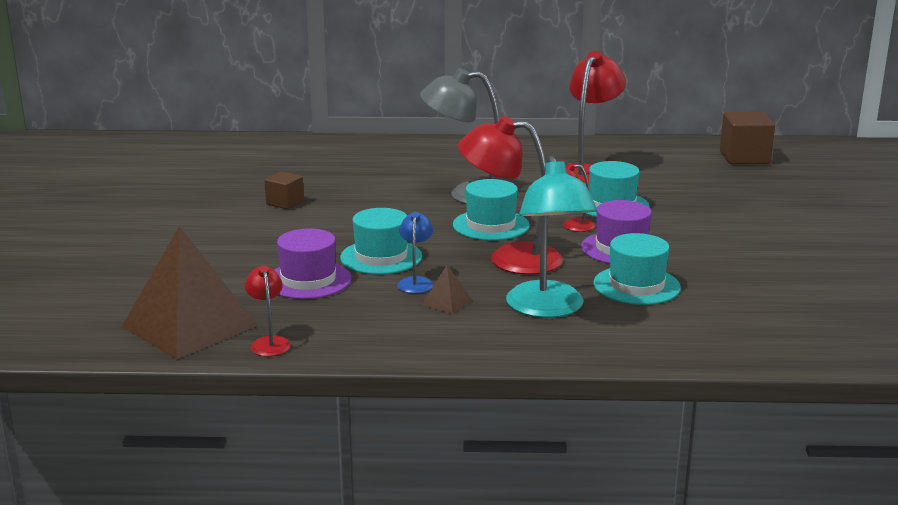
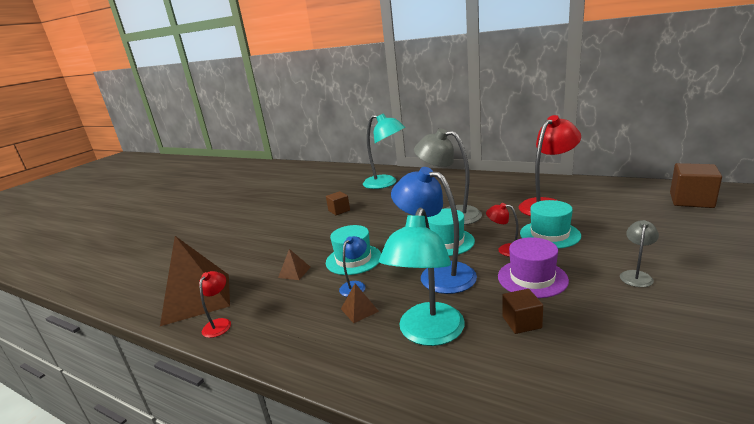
camera: 30 degrees right, 0 degrees up
purple hat [275,228,351,299] -> brown pyramid [278,249,311,280]
red lamp [458,116,563,275] -> blue lamp [391,167,477,294]
turquoise hat [593,233,681,305] -> brown cube [502,289,543,334]
none -> turquoise lamp [363,113,405,189]
none -> grey lamp [620,220,659,287]

